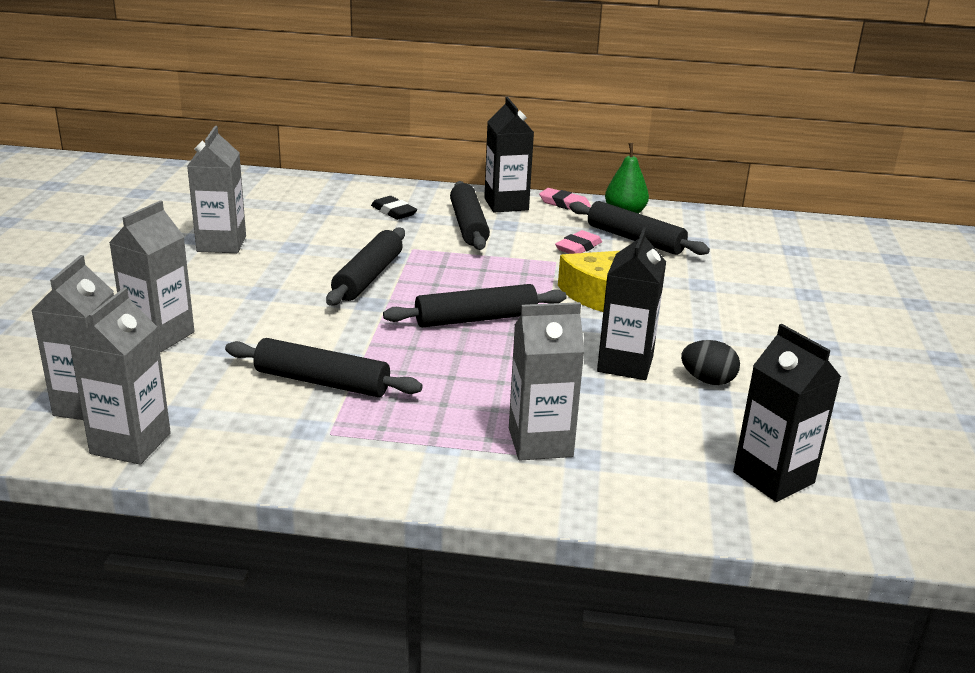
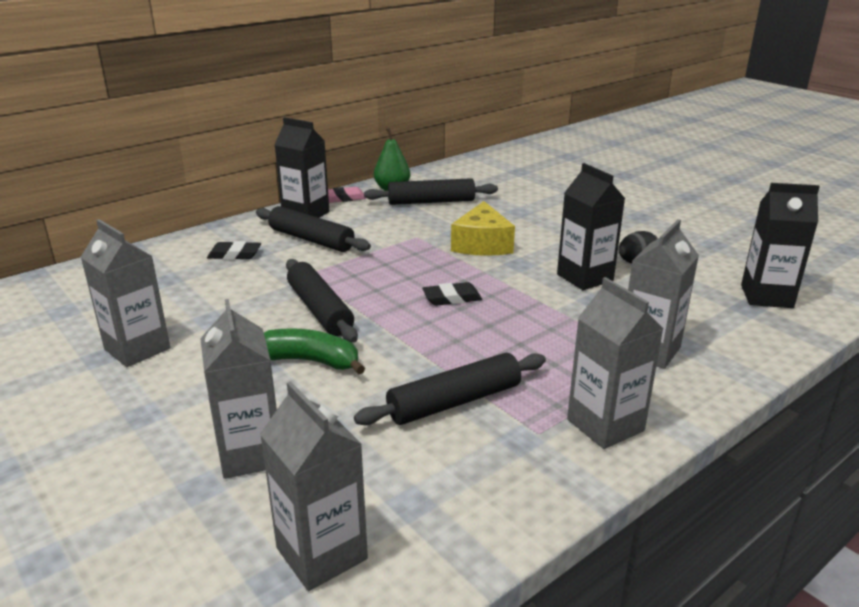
camera: 45 degrees left, 0 degrees up
grey carton [69,288,171,465] -> grey carton moved to [567,277,664,449]
black rolling pin [383,284,567,327] -> black eraser [422,282,482,306]
pink eraser [555,230,602,254] -> none
none -> green banana [264,328,365,374]

